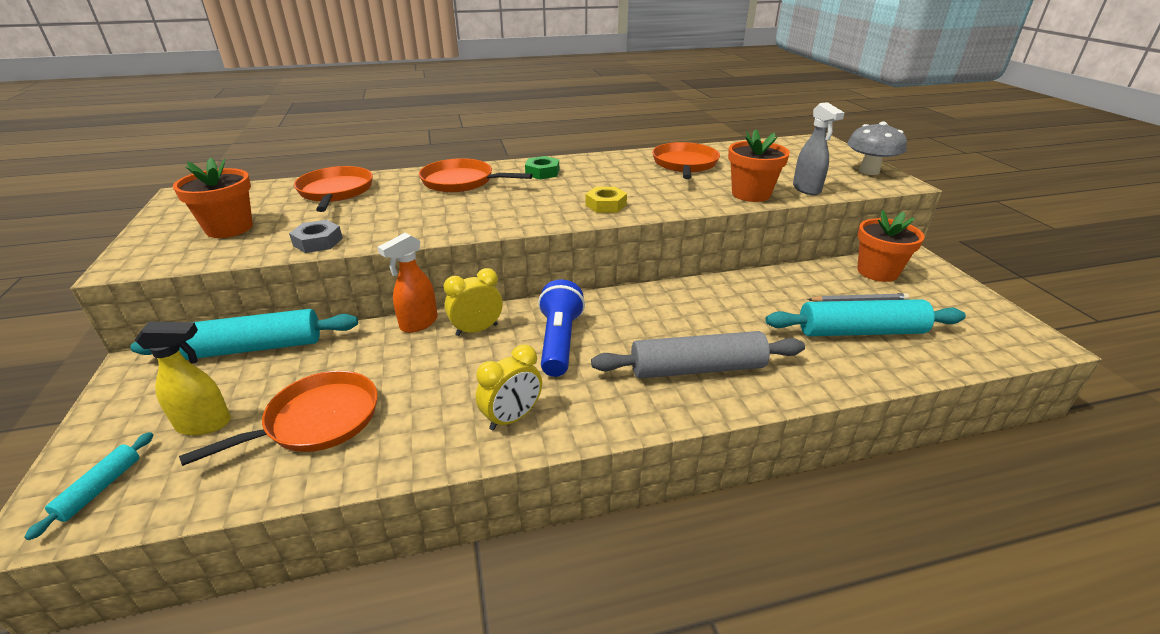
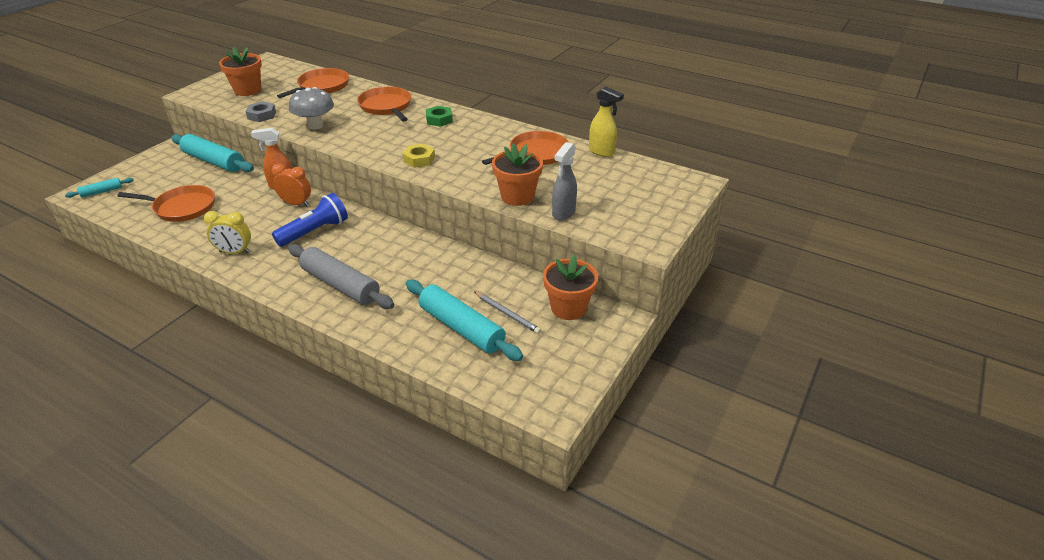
camera: 45 degrees right, 5 degrees up
yellow spray bottle [135,322,231,435] -> yellow spray bottle moved to [589,86,624,157]
yellow clock [443,268,503,336] -> orange clock [272,163,311,206]
grey mushroom [847,121,907,175] -> grey mushroom moved to [289,87,334,130]

